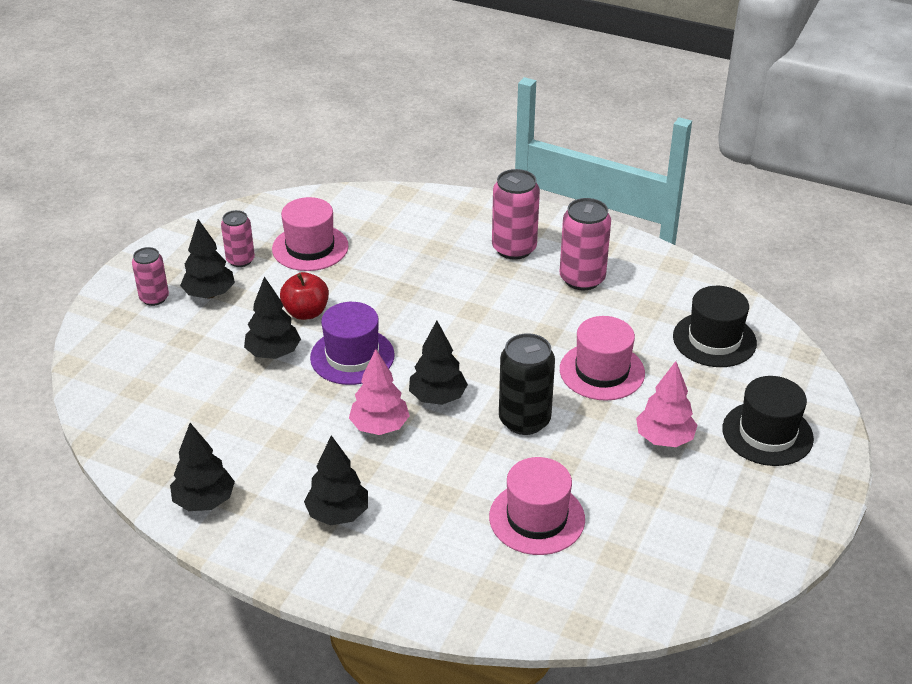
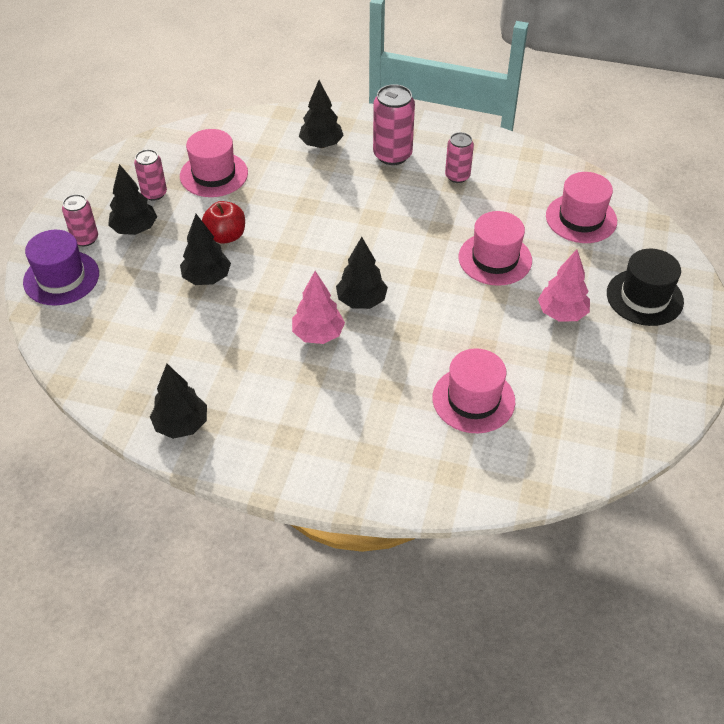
camera: 10 degrees left, 10 degrees up
black tree [304,435,368,525] -> black tree moved to [299,80,344,148]
purple hat [310,302,395,385] -> purple hat moved to [23,230,99,305]
black can [499,333,555,435] -> none
pink can [560,198,611,290] -> pink can [445,132,474,183], size x0.63
black hat [673,286,757,367] -> pink hat [546,172,617,243]

